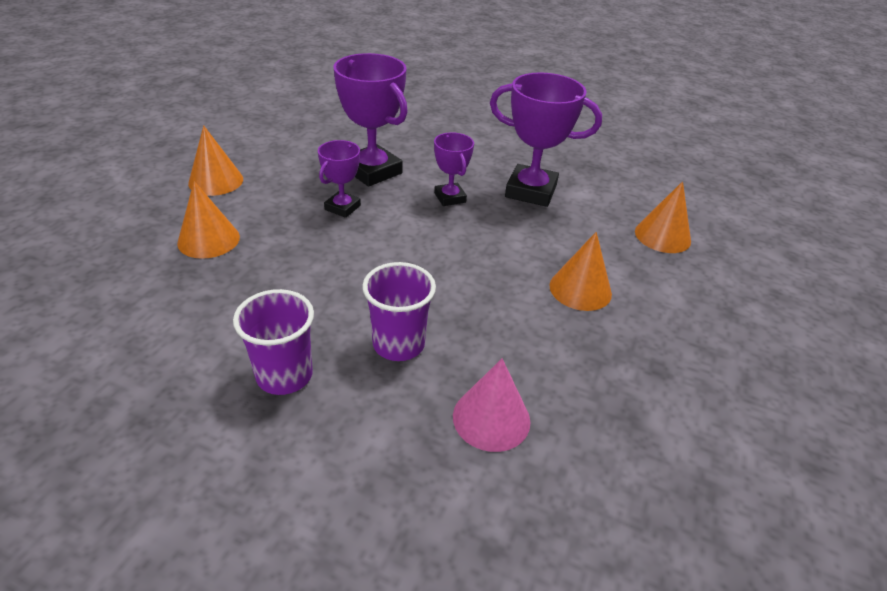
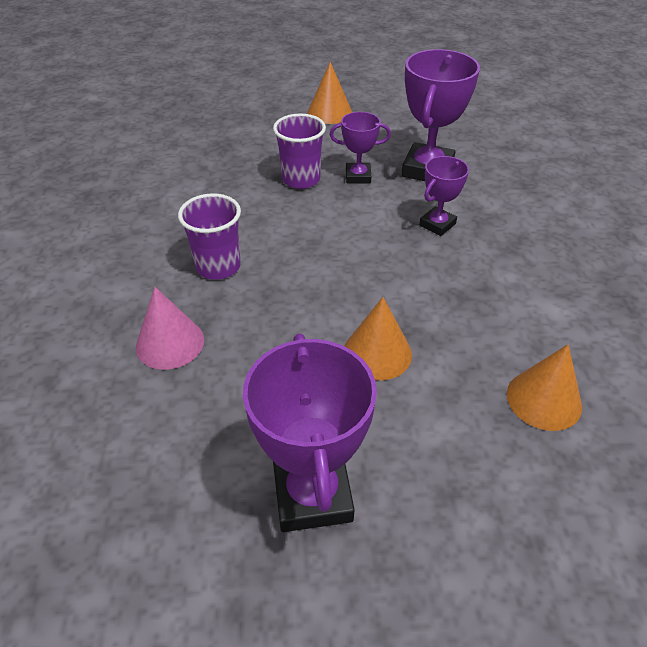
camera: 65 degrees right, 5 degrees up
orange cone [177,181,240,259] -> none
purple cup [233,289,314,395] -> purple cup moved to [273,113,326,189]
purple trophy [490,72,602,207] -> purple trophy moved to [243,333,377,532]

